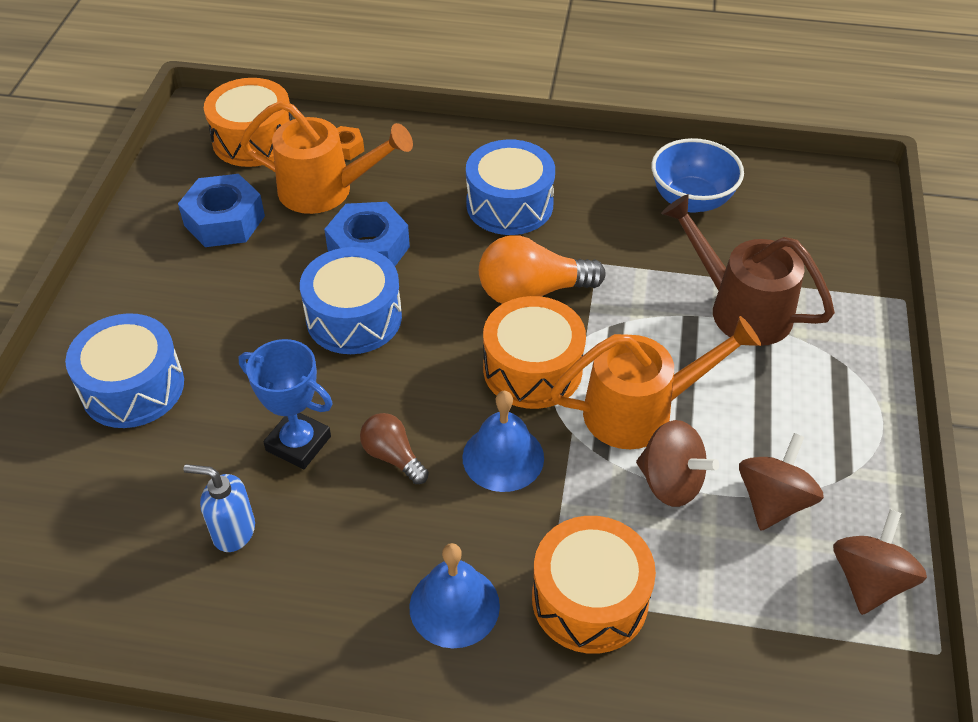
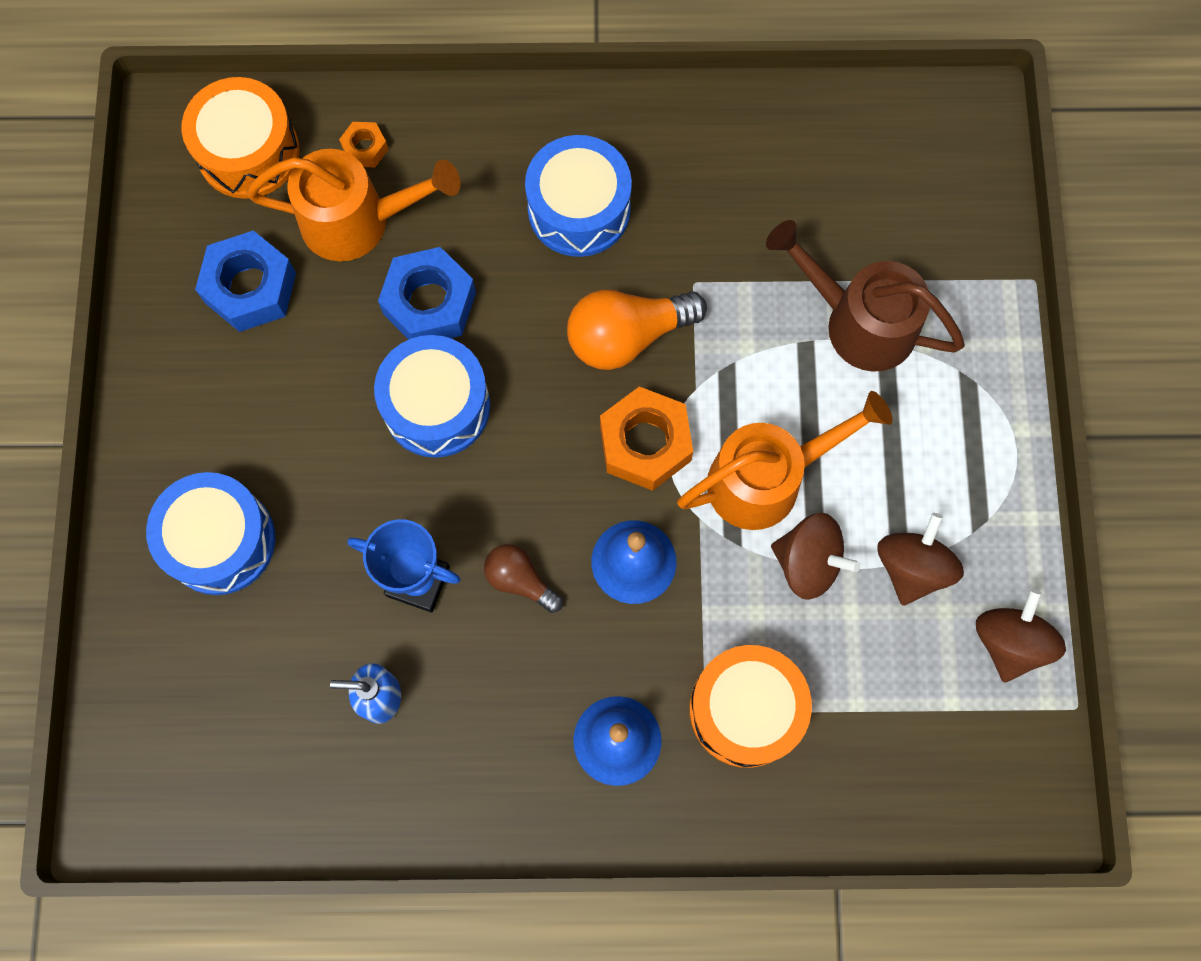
camera: 10 degrees left, 25 degrees up
orange drum [483,296,586,409] -> orange nut [600,386,693,491]
blue bowl [651,138,744,213] -> none

